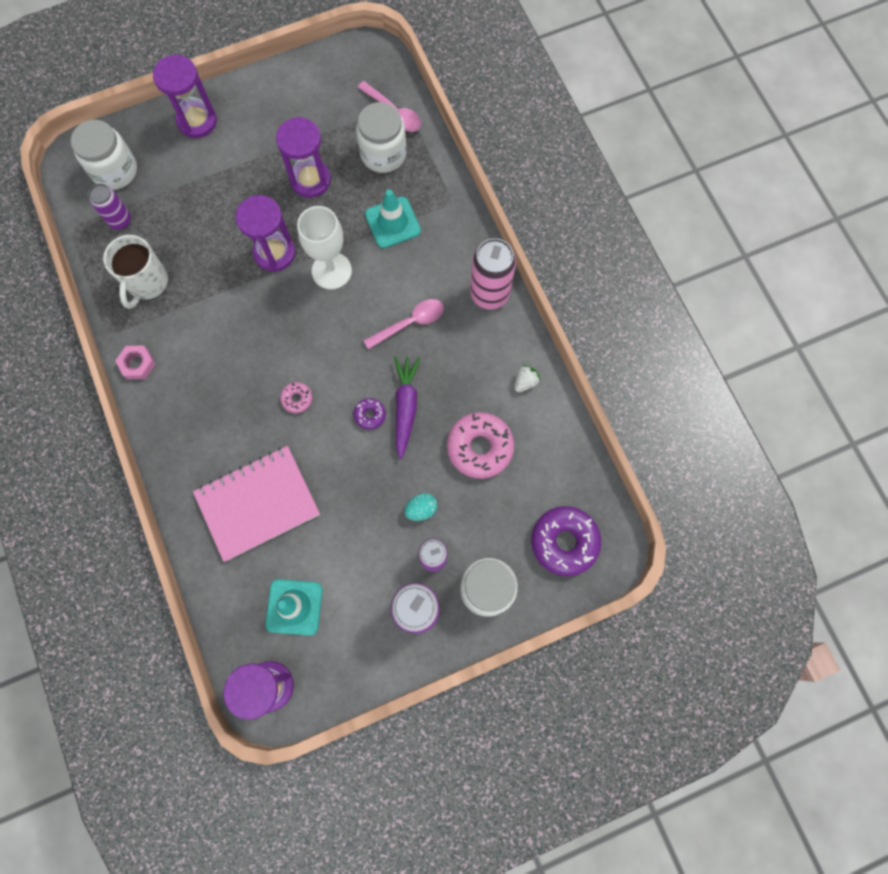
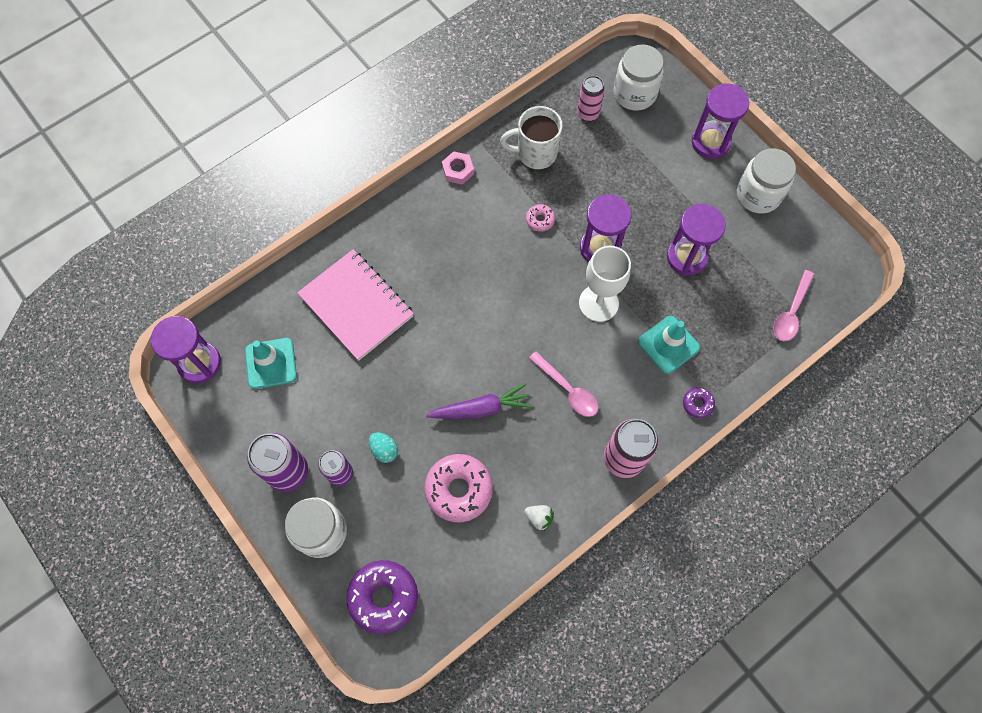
camera: 75 degrees right, 5 degrees down
purple can [88,184,131,230] -> pink can [577,76,605,121]
pink donut [280,382,312,413] -> pink donut moved to [526,204,555,232]
purple donut [354,398,386,430] -> purple donut moved to [683,387,715,418]
white jar [356,102,407,173] -> white jar moved to [737,148,796,213]

